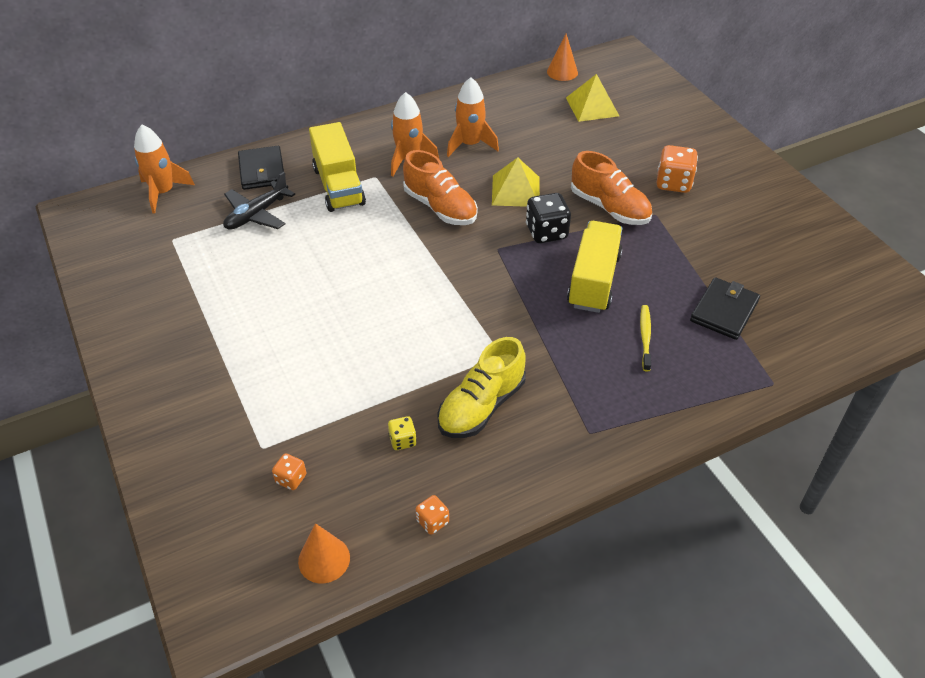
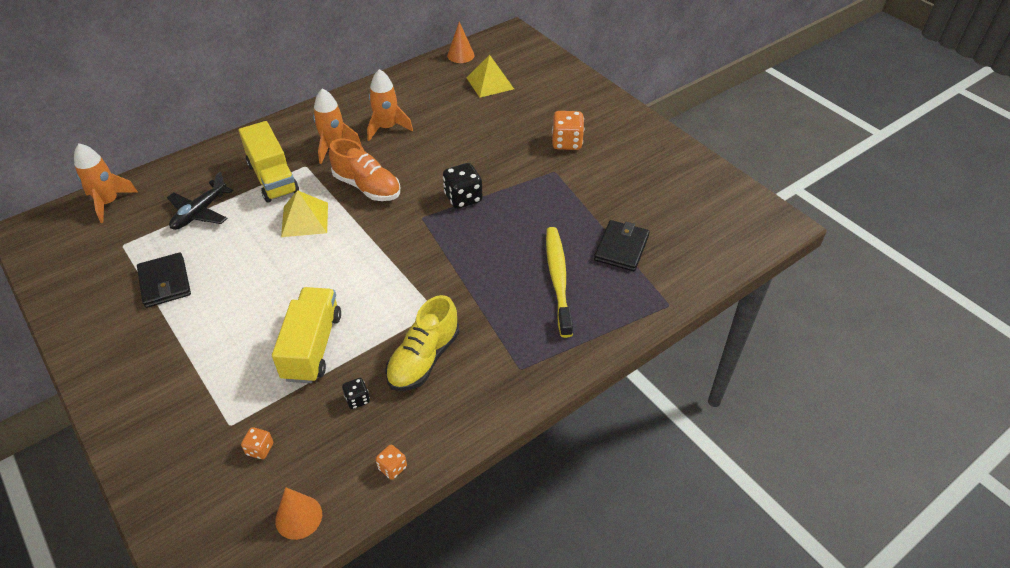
camera: 10 degrees left, 0 degrees up
black wallet [238,146,284,190] -> black wallet moved to [137,252,191,308]
yellow dice [388,416,417,450] -> black dice [342,378,370,409]
yellow pyramid [492,157,540,207] -> yellow pyramid moved to [281,190,328,237]
yellow truck [567,221,623,313] -> yellow truck moved to [272,287,341,383]
orange shoe [571,151,652,225] -> none
yellow toothbrush [640,305,651,372] -> yellow toothbrush [546,227,573,338], size x1.91

